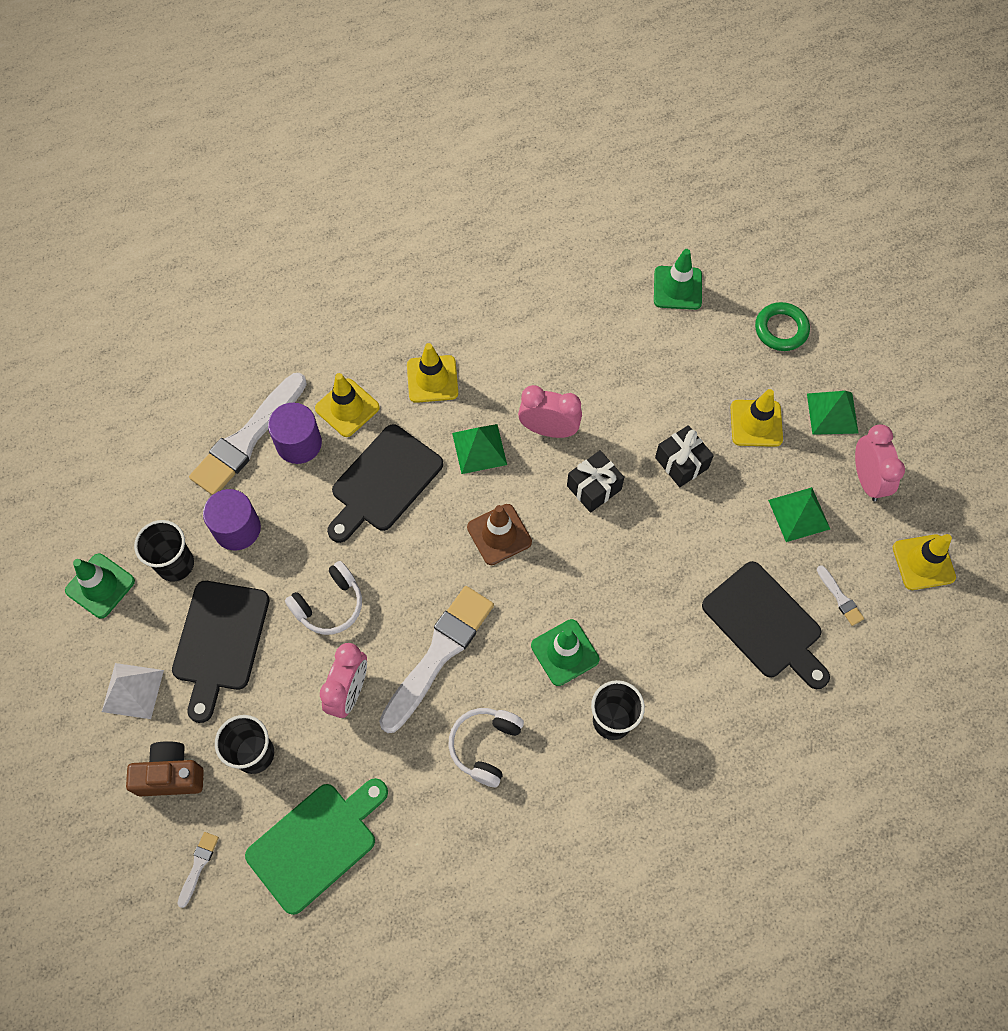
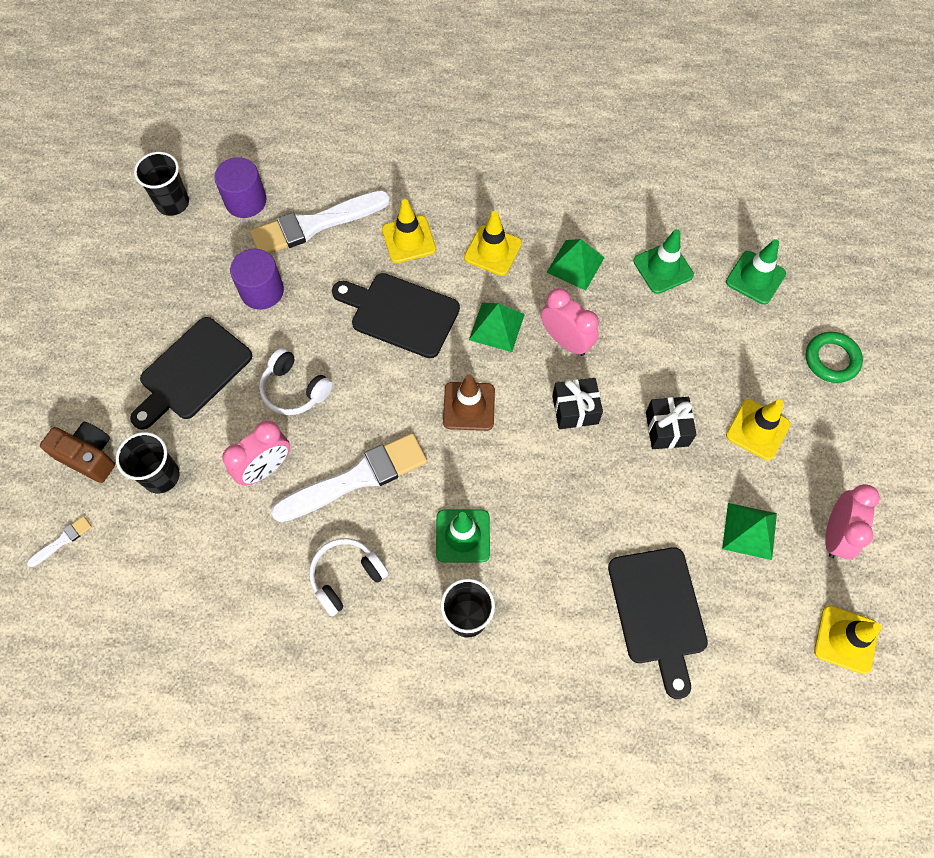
camera: 30 degrees right, 0 degrees up
green traffic cone [65,554,135,619] -> green traffic cone moved to [633,229,694,294]
white pyramid [102,663,164,719] -> none
black cup [134,520,194,582] -> black cup moved to [134,152,189,216]
green cutting board [245,778,388,915] -> none
purple cylinder [268,403,322,464] -> purple cylinder moved to [214,157,266,218]
white headphones [285,561,362,635] -> white headphones turned 45 degrees clockwise [259,348,333,415]
black cutting board [327,424,443,543] -> black cutting board turned 45 degrees clockwise [332,273,460,358]
green pyramid [807,391,859,435] -> green pyramid moved to [546,239,605,291]
white brush [817,565,864,626] -> none

